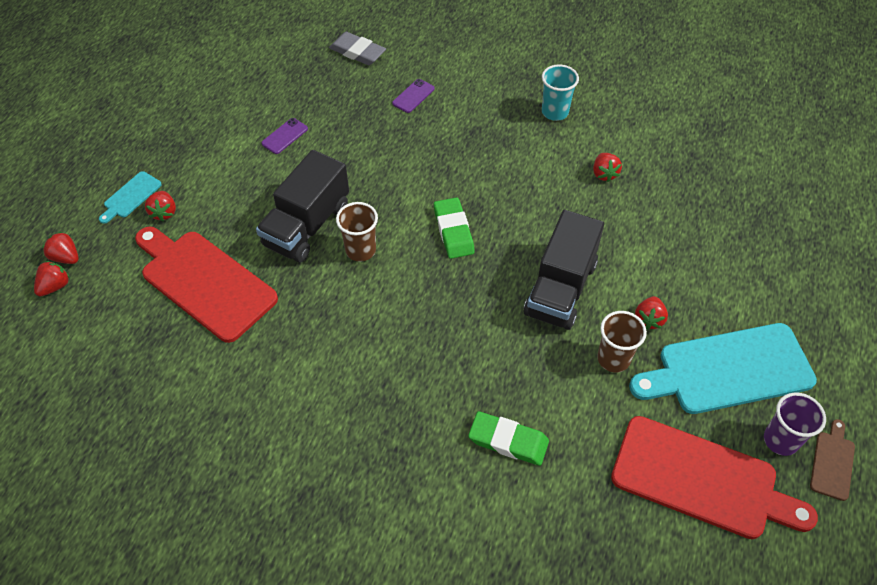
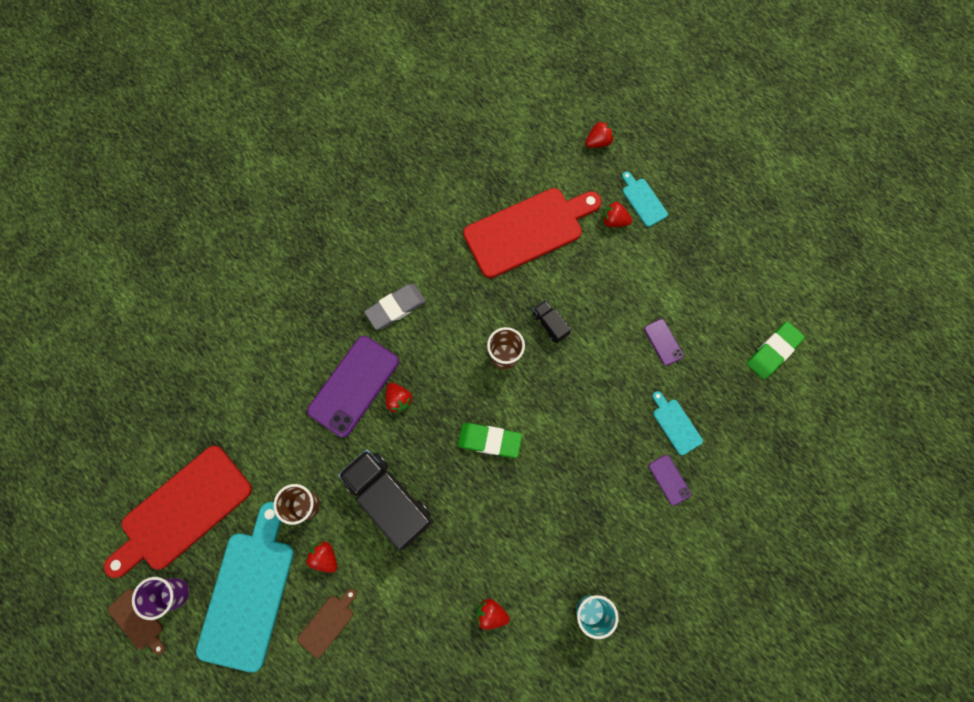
camera: 115 degrees right, 20 degrees up
red strawberry [34,261,70,296] -> red strawberry moved to [386,383,413,413]
black truck [256,150,349,262] -> black truck [533,300,571,343], size x0.46
grey eraser [329,32,386,65] -> grey eraser moved to [364,284,426,330]
green eraser [468,411,549,466] -> green eraser moved to [747,322,805,379]
none -> brown cutting board [297,589,357,658]
none -> purple phone [307,336,399,437]
none -> turquoise cutting board [652,391,703,455]

